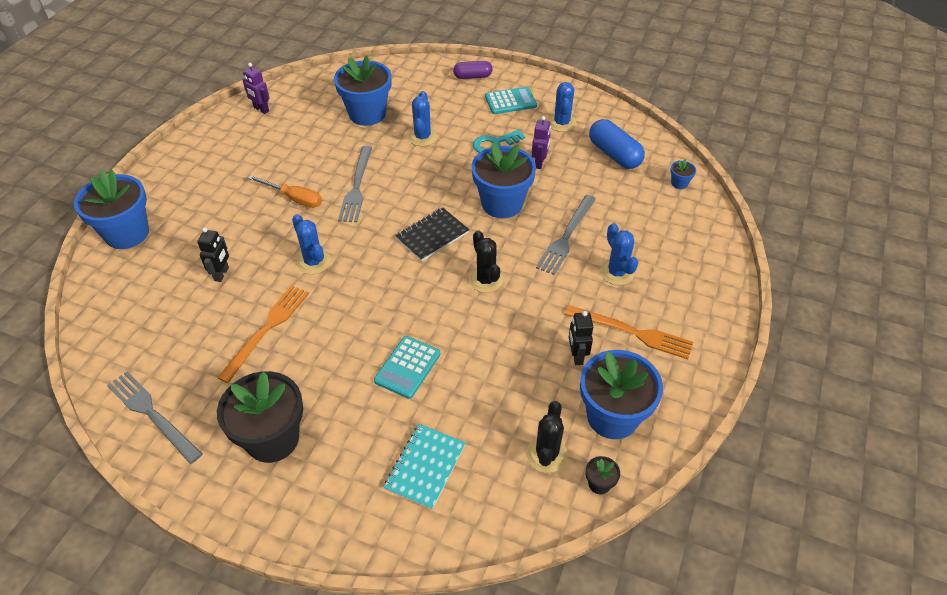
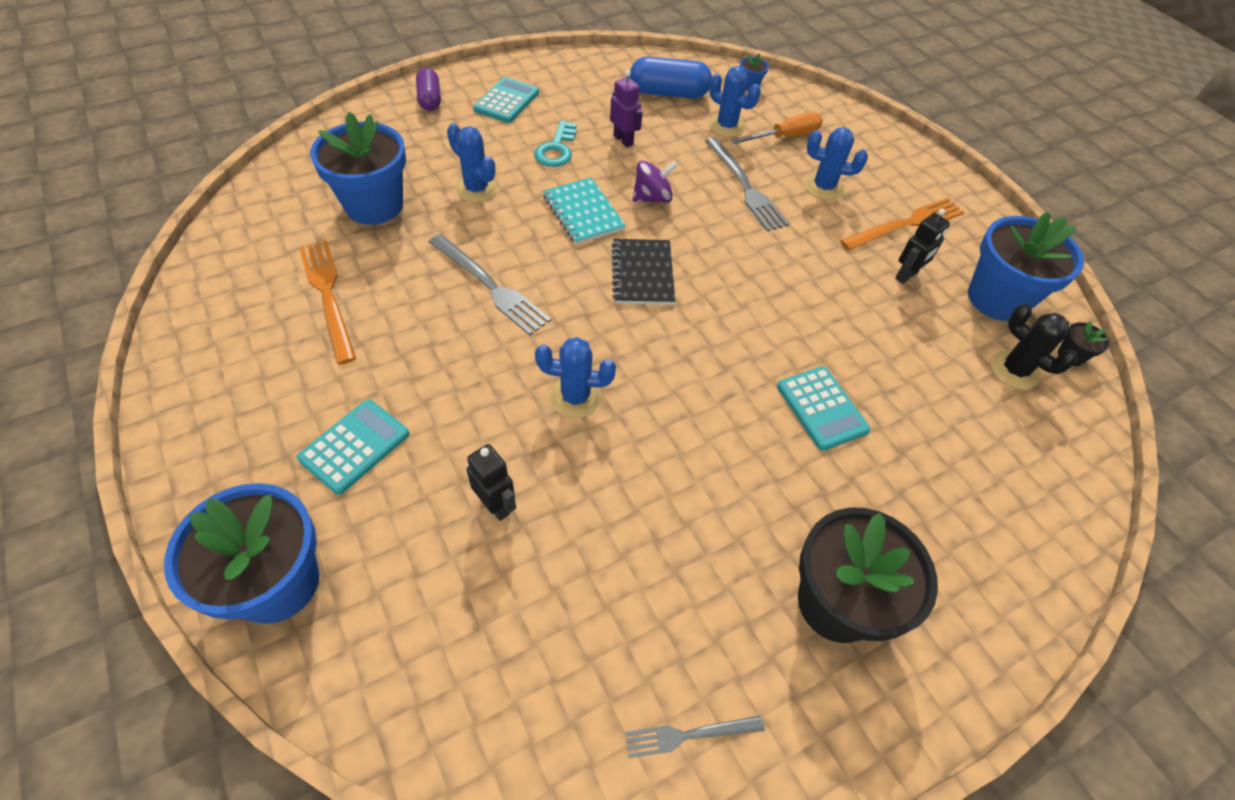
camera: 55 degrees left, 5 degrees up
grey fork [107,371,202,464] -> grey fork [625,716,765,758], size x0.58
orange fork [217,285,309,383] -> orange fork moved to [299,241,356,365]
purple robot [243,63,270,114] -> none
orange screwdriver [248,175,322,208] -> orange screwdriver moved to [731,113,823,144]
turquoise notebook [384,424,466,510] -> turquoise notebook moved to [543,178,626,244]
purple capsule [453,61,492,79] -> purple capsule turned 45 degrees counterclockwise [416,68,441,111]
black cactus [469,230,503,293] -> none
blue flower pot [471,143,536,218] -> purple spinning top [632,161,678,203]
blue cactus [548,82,576,132] -> blue cactus moved to [709,66,761,137]
black robot [569,311,593,365] -> black robot turned 75 degrees counterclockwise [895,209,950,284]
none -> turquoise calculator [297,399,409,495]

